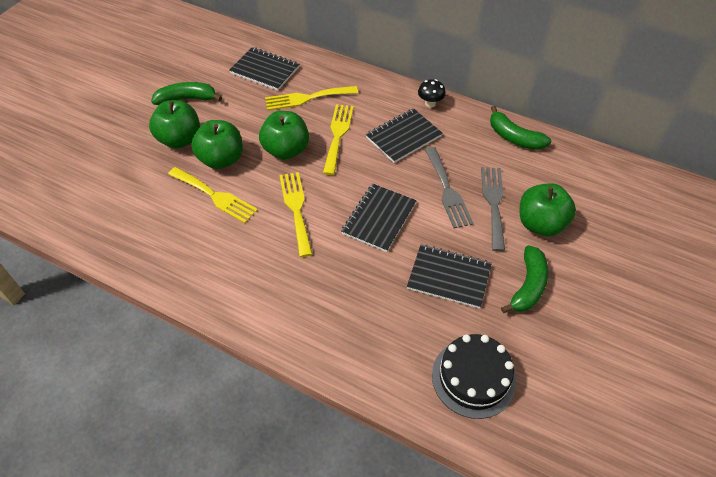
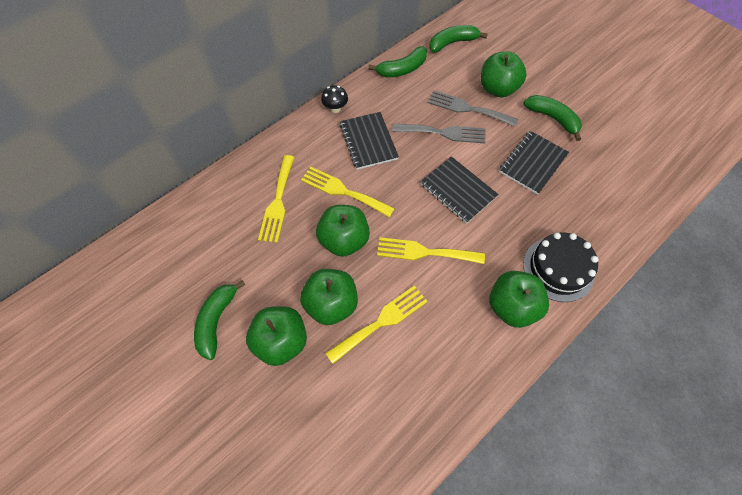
camera: 70 degrees left, 10 degrees up
black notebook [229,47,299,90] -> none
black cake [432,334,516,419] -> black cake moved to [523,233,598,302]
none -> green banana [429,25,488,52]
none -> green apple [489,271,549,328]

